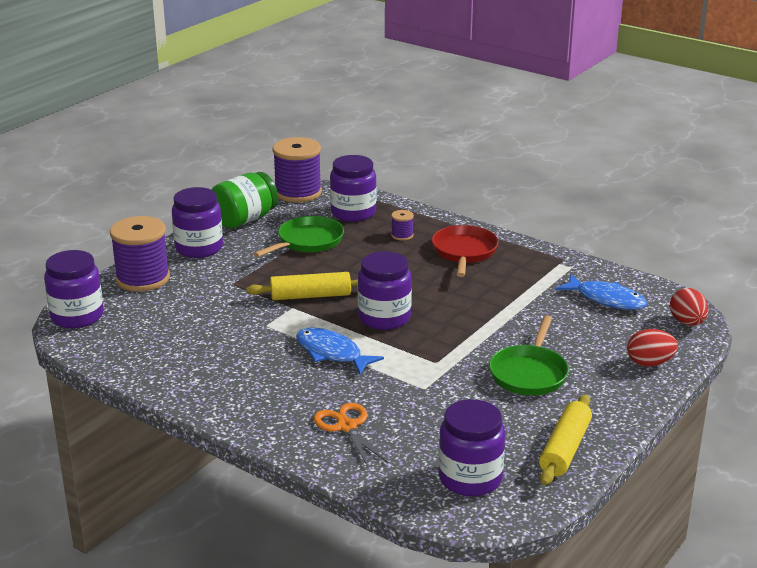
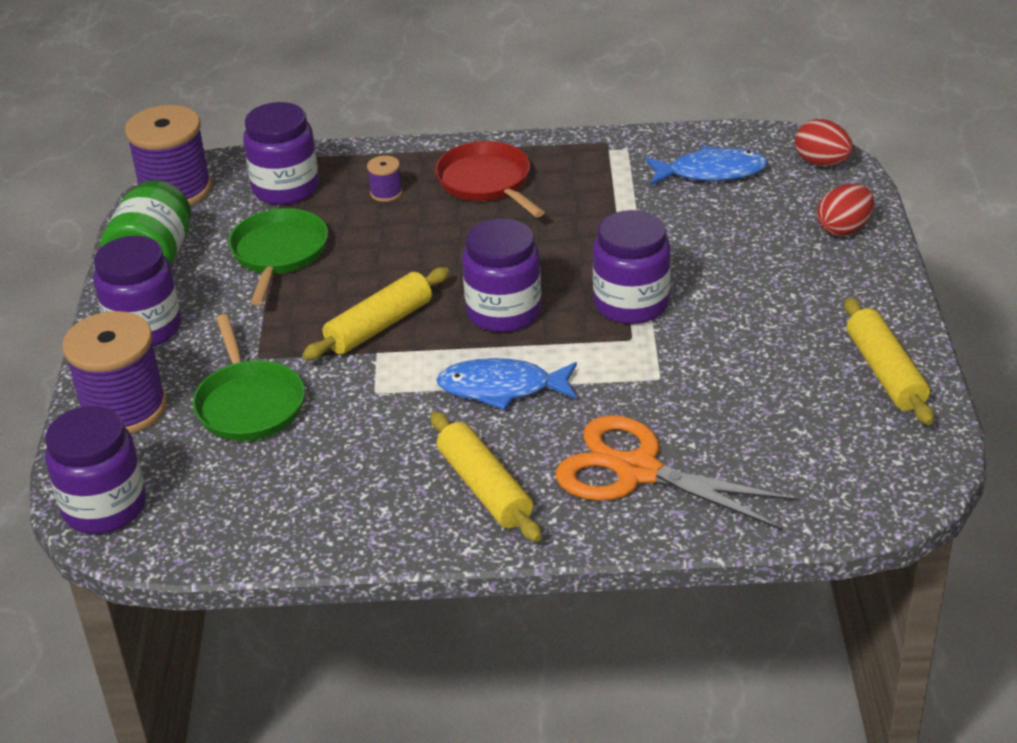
camera: 35 degrees left, 10 degrees up
orange scissors [314,403,388,467] -> orange scissors [556,415,799,530], size x1.60
purple jar [438,399,505,496] -> purple jar moved to [593,210,671,324]
green pan [489,315,569,395] -> green pan moved to [192,314,305,441]
none -> yellow rolling pin [431,412,542,542]

